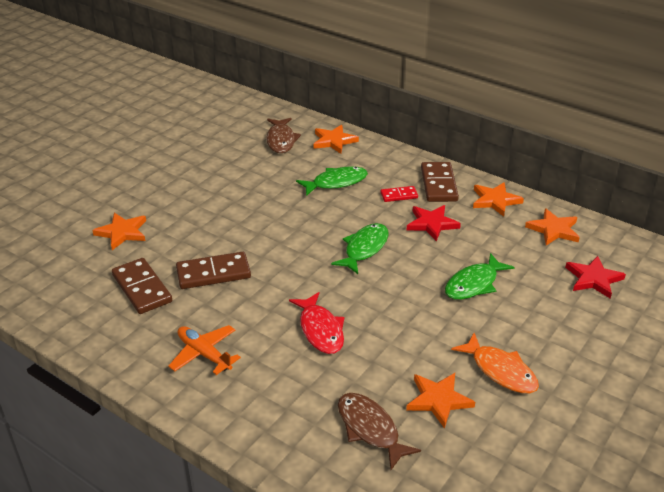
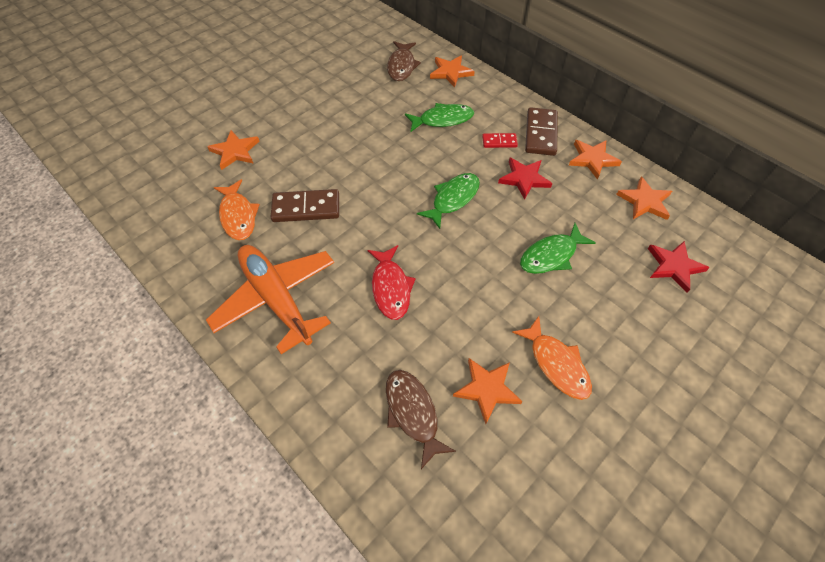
camera: 10 degrees right, 20 degrees up
brown domino [112,258,172,314] -> orange fish [213,179,260,240]
orange plane [168,325,241,375] -> orange plane [206,245,334,354], size x1.78

